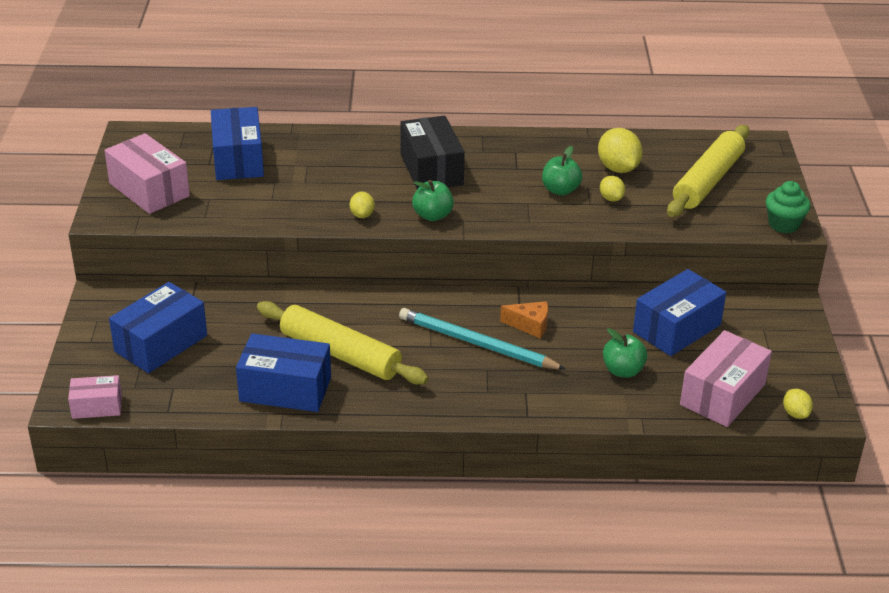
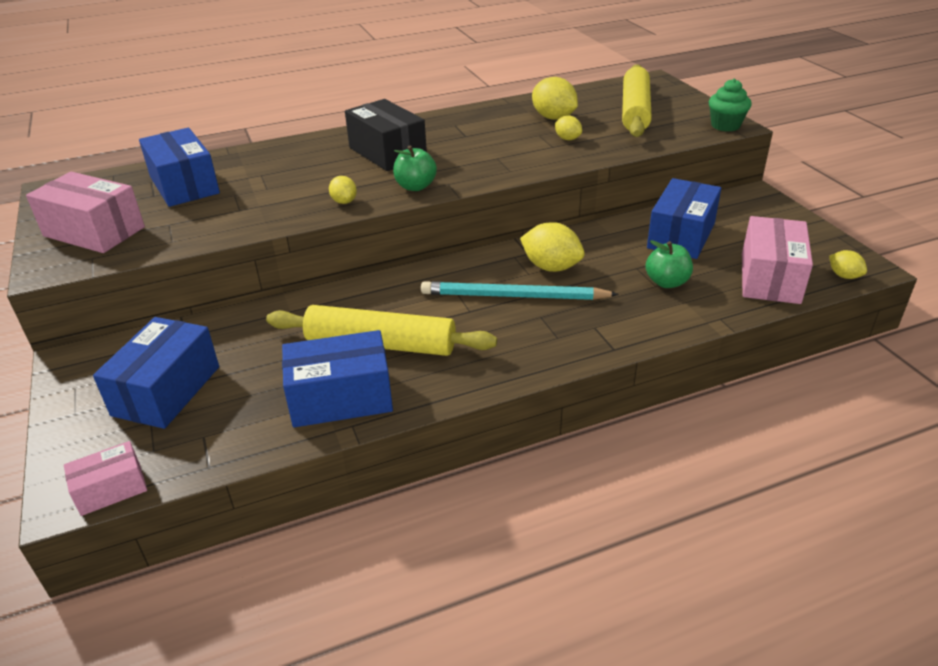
camera: 20 degrees left, 0 degrees up
orange cheese [500,301,548,338] -> yellow lemon [520,222,585,272]
green apple [542,146,583,196] -> none

